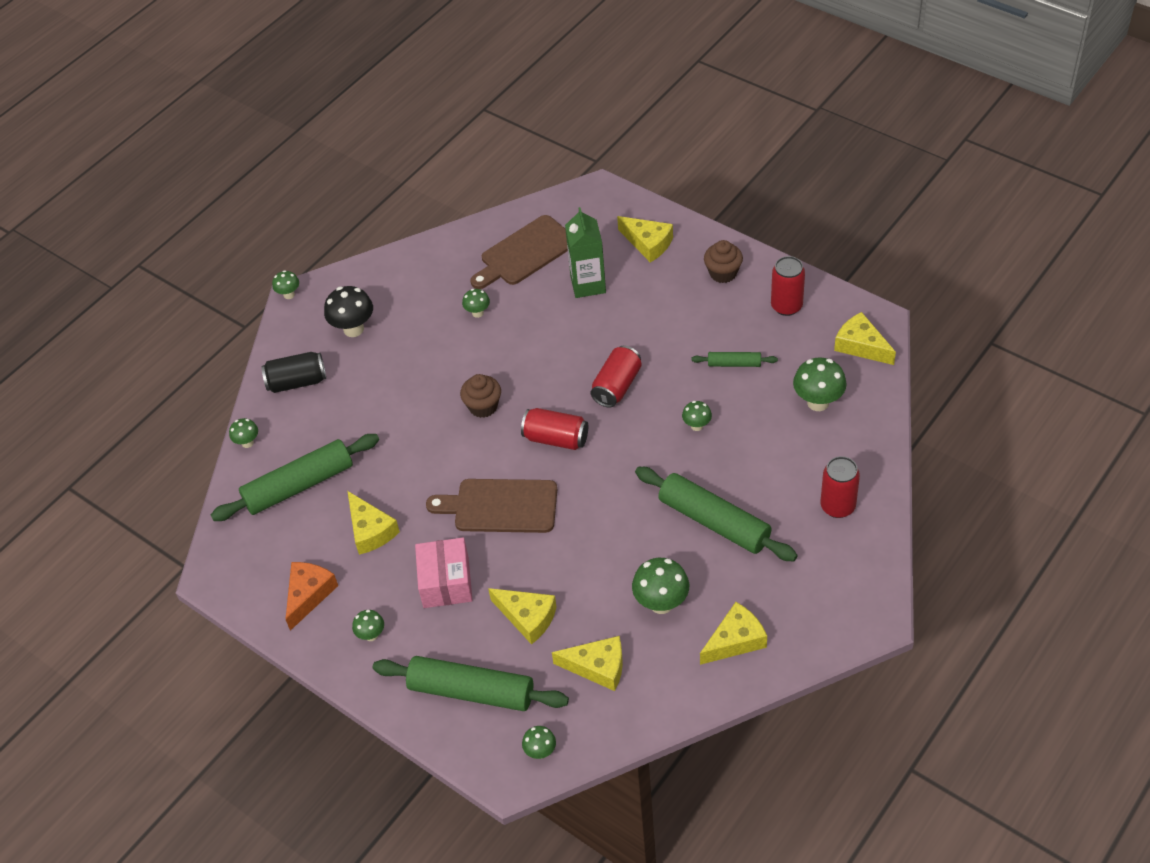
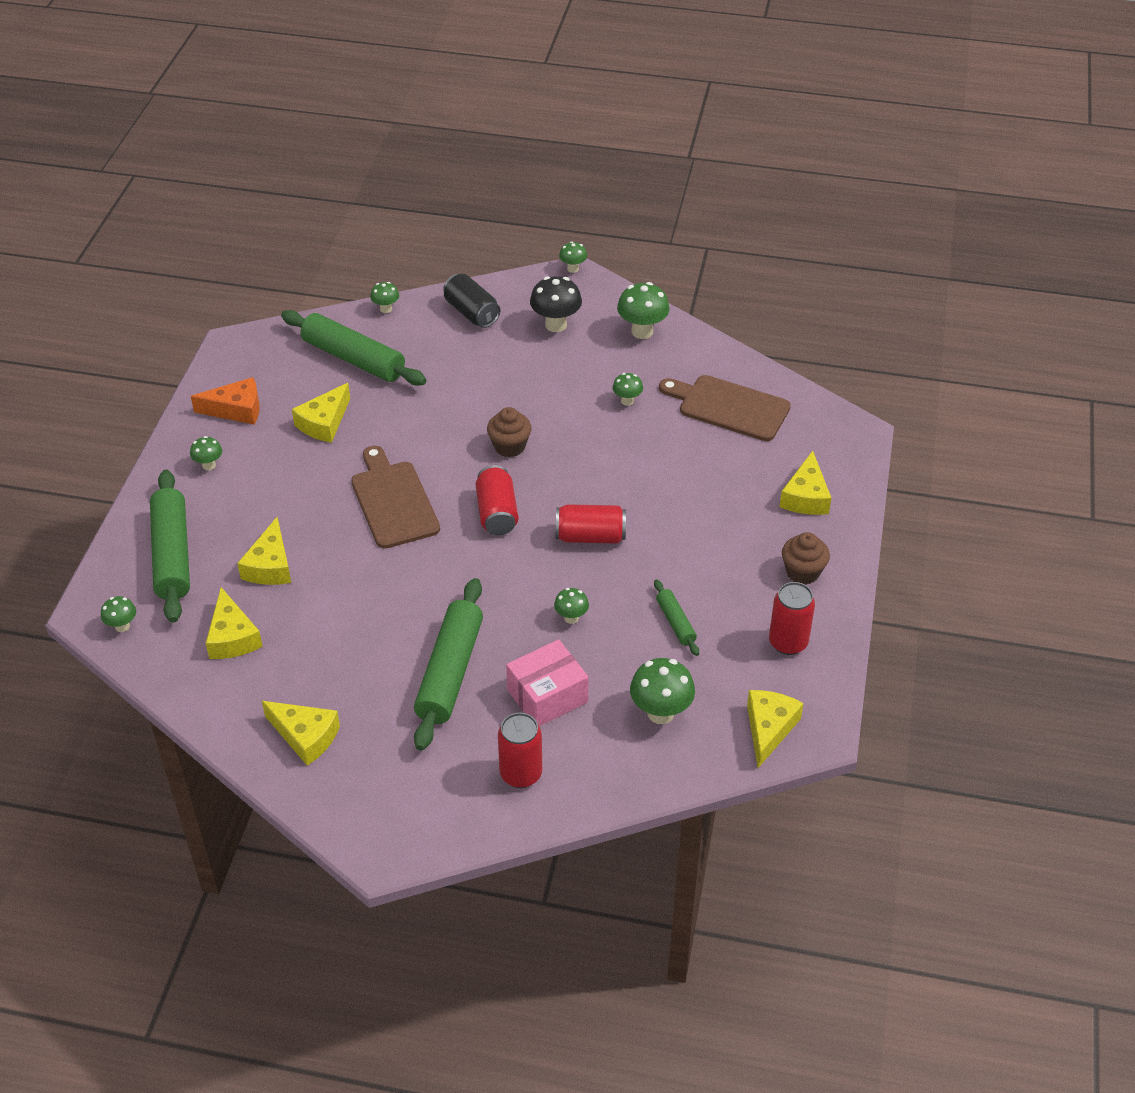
camera: 60 degrees right, 5 degrees down
pink box [415,538,473,608] -> pink box moved to [506,639,589,726]
green carton [565,207,606,298] -> none
green mushroom [632,558,689,614] -> green mushroom moved to [617,282,670,339]

